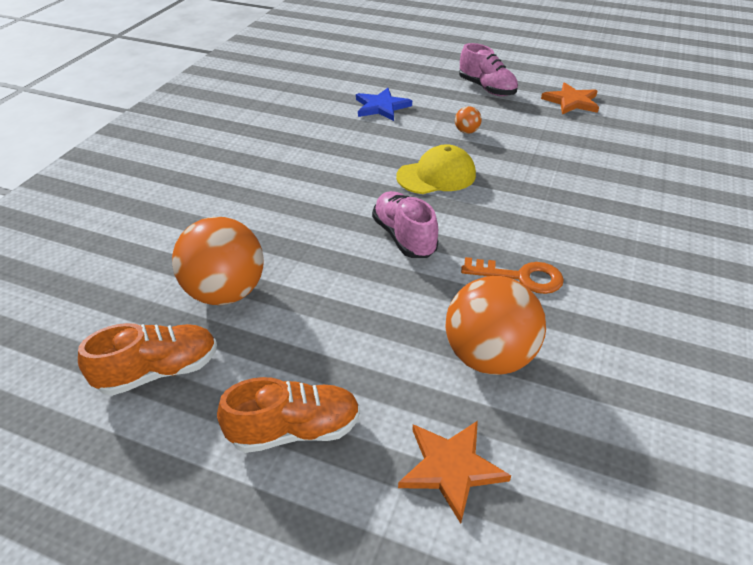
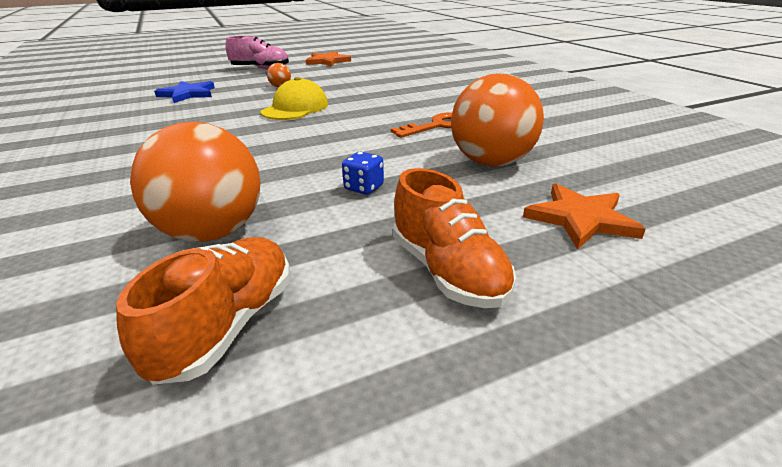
camera: 45 degrees left, 10 degrees down
orange shoe [217,377,360,453] -> orange shoe turned 120 degrees clockwise [393,168,516,308]
pink shoe [372,191,438,258] -> none
none -> blue dice [342,152,384,195]

